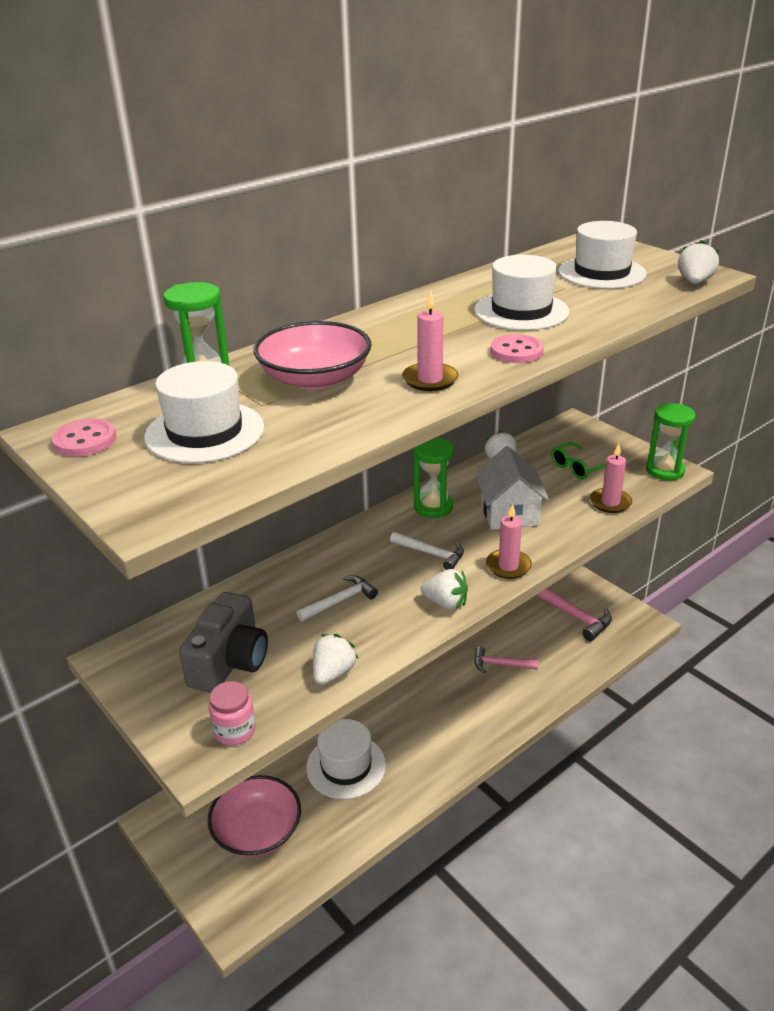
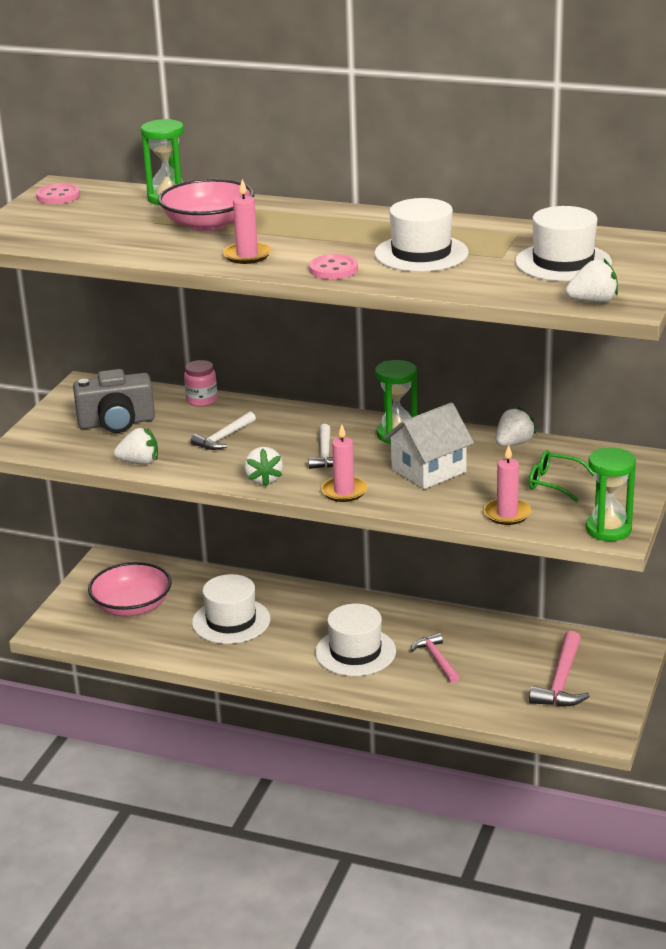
camera: 60 degrees right, 5 degrees down
white hat [144,361,264,463] -> white hat moved to [315,604,396,676]
pink jar [209,681,256,745] -> pink jar moved to [184,360,217,407]
white hammer [296,575,378,622] -> white hammer turned 105 degrees clockwise [191,411,256,450]

